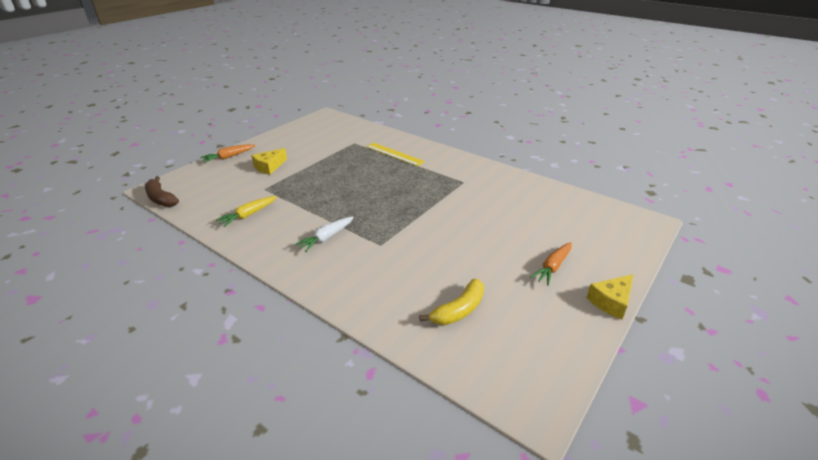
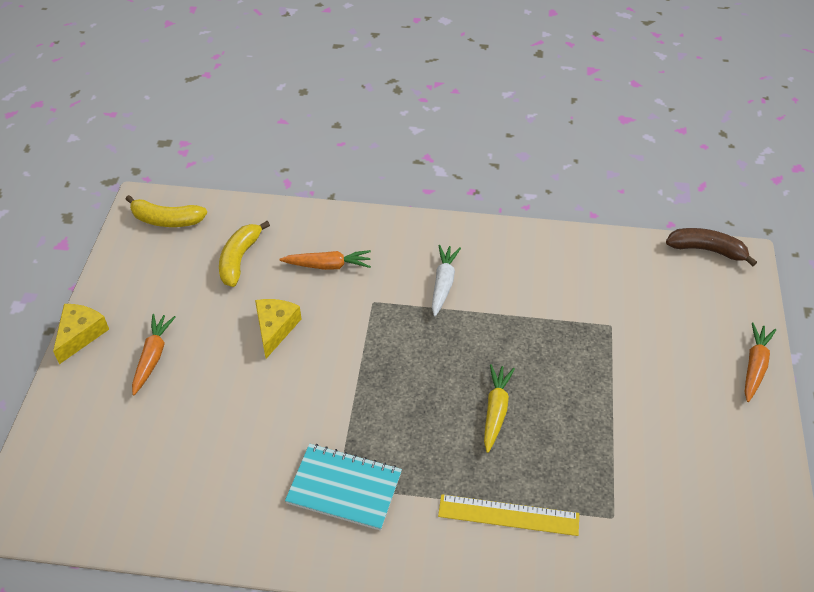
camera: 150 degrees right, 15 degrees up
yellow carrot [216,196,277,227] -> yellow carrot moved to [484,364,515,453]
yellow cheese [251,148,287,175] -> yellow cheese moved to [255,299,301,359]
none -> yellow banana [126,195,207,227]
none -> orange carrot [280,250,371,270]
none -> turquoise notebook [285,444,402,531]

